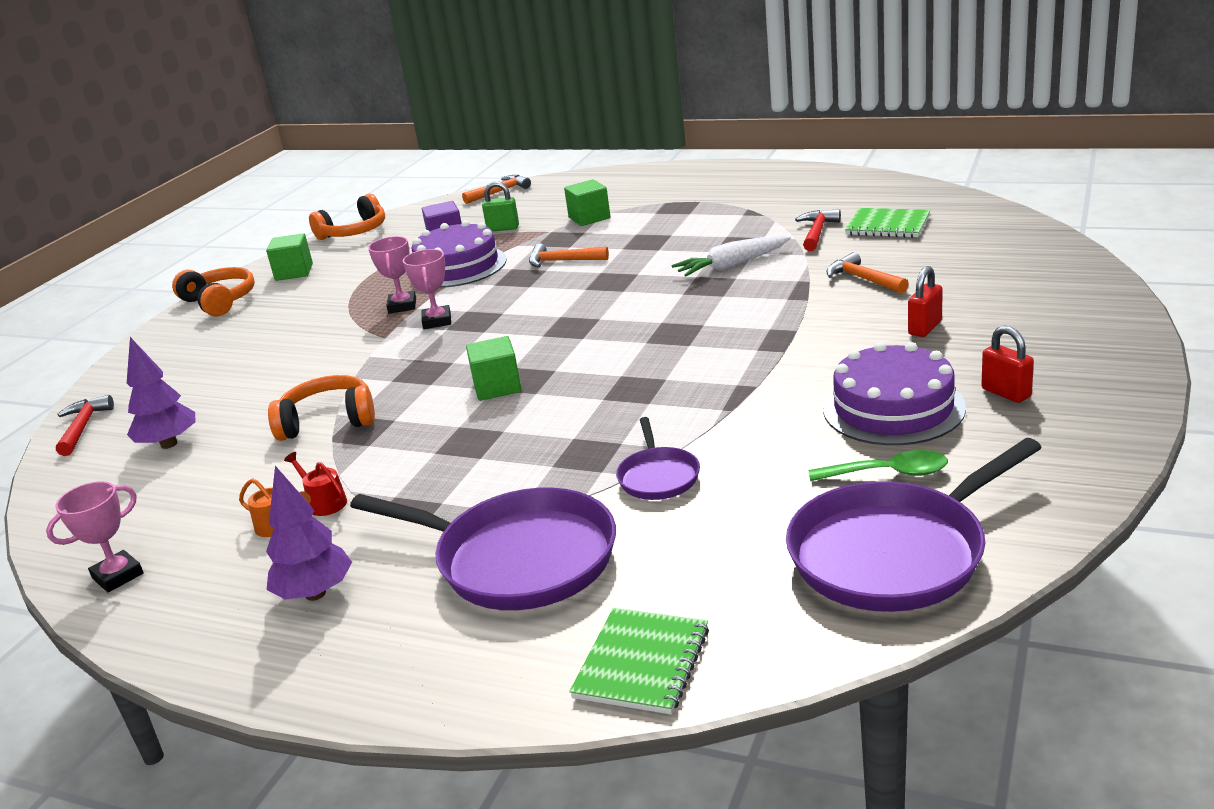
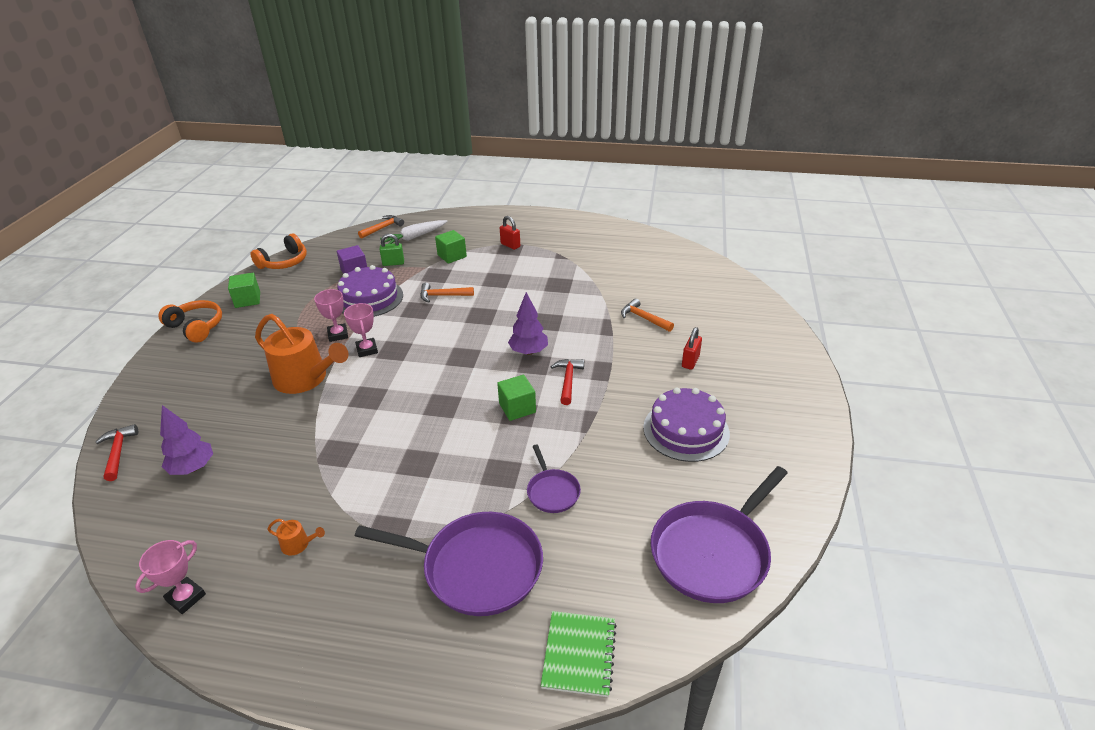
camera: 15 degrees left, 10 degrees up
purple tree [266,466,352,601] -> purple tree moved to [508,292,548,355]
orange headphones [268,375,375,441] -> none
red watering can [284,452,347,516] -> none
green cube [466,336,521,401] -> green cube moved to [497,375,536,421]
white carrot [672,236,791,277] -> white carrot moved to [380,220,448,244]
red hammer [795,209,841,251] -> red hammer moved to [551,359,584,405]
green spoon [808,450,948,481] -> none
green notebook [845,208,930,238] -> none
red padlock [982,325,1034,403] -> red padlock moved to [500,216,520,250]
none -> orange watering can [255,314,349,394]

